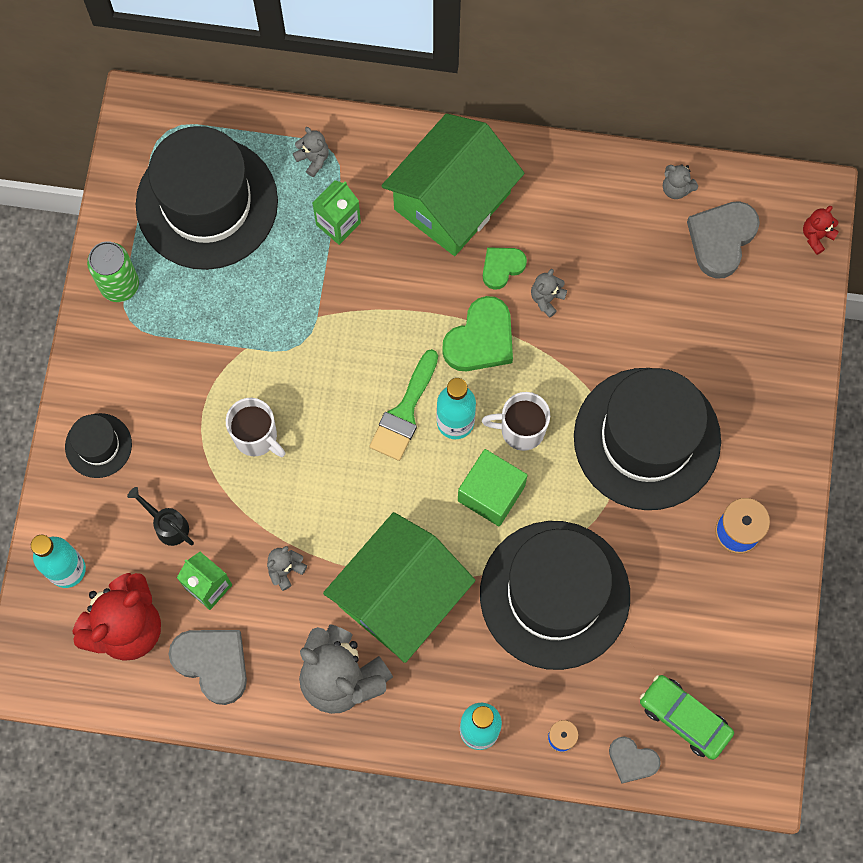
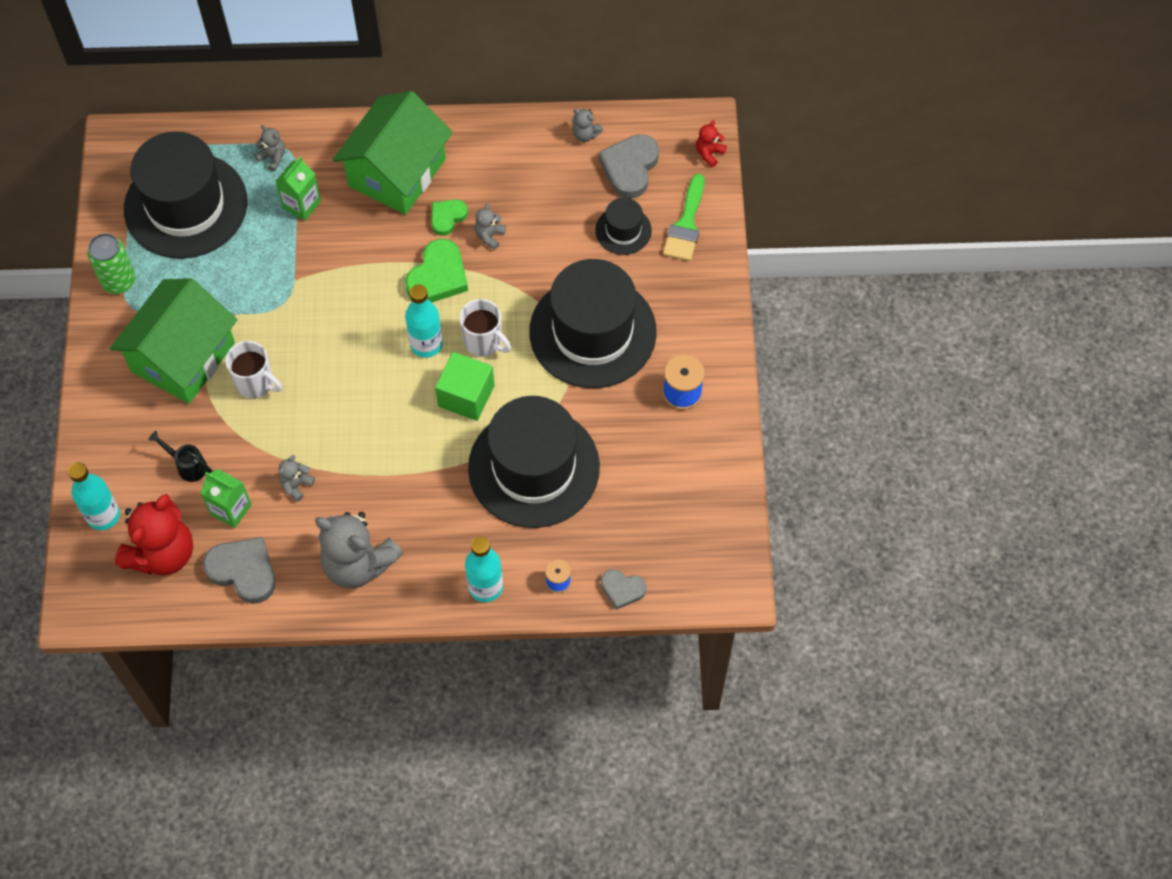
camera: 10 degrees left, 10 degrees down
black hat [65,413,132,478] -> black hat moved to [595,198,652,255]
green house [323,512,476,663] -> green house moved to [110,278,237,404]
green brush [369,349,438,461] -> green brush moved to [663,174,704,261]
white mug [482,392,550,451] -> white mug turned 135 degrees counterclockwise [459,299,511,357]
green car [640,675,734,760] -> none

